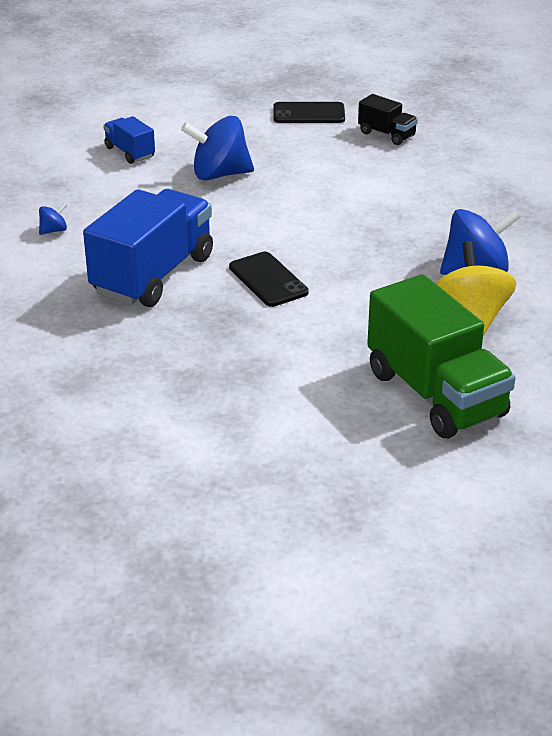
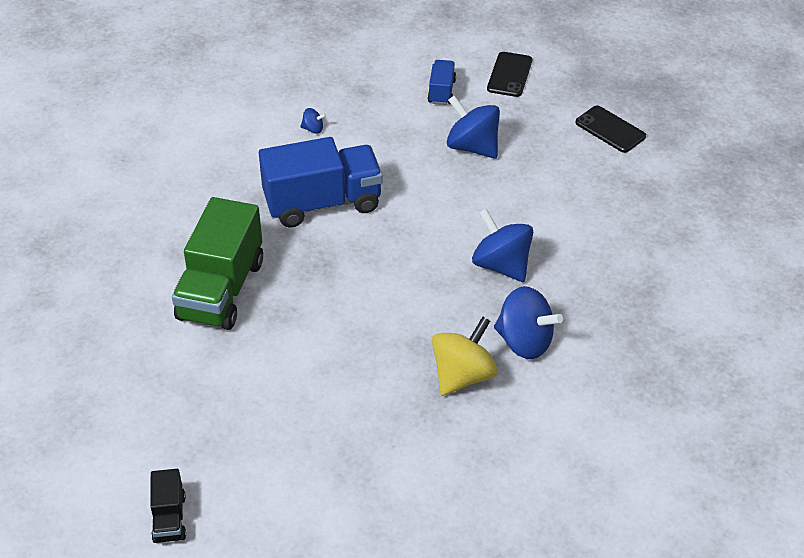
camera: 45 degrees right, 10 degrees up
black phone [229,252,309,307] -> black phone moved to [487,52,532,97]
black truck [358,94,418,145] -> black truck moved to [150,469,186,543]
green truck [367,274,516,438] -> green truck moved to [172,197,263,330]
none -> blue spinning top [472,209,533,282]

